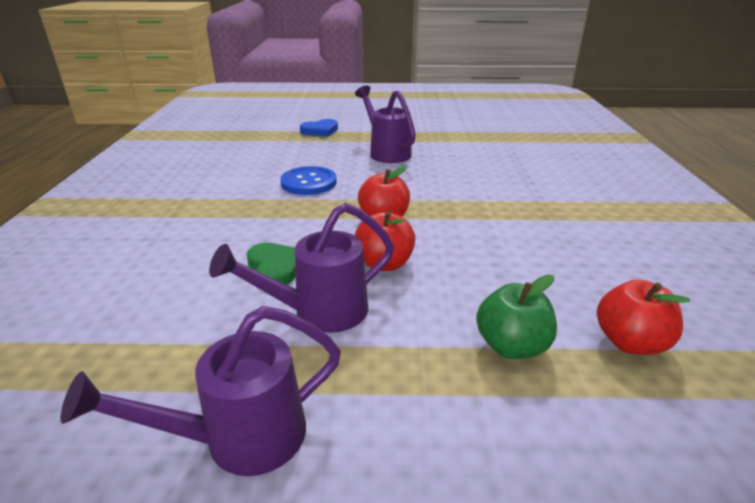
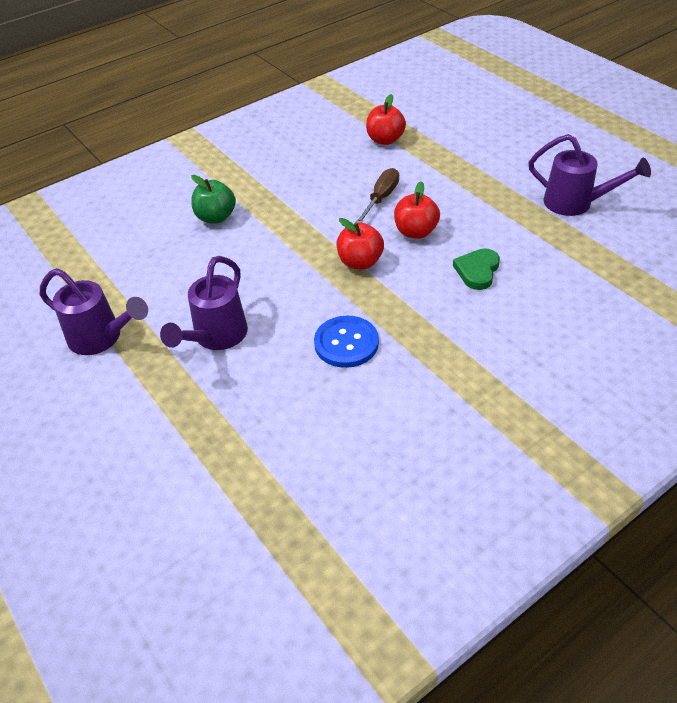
camera: 125 degrees left, 15 degrees up
purple watering can [209,203,394,333] -> purple watering can moved to [40,268,148,355]
blue heart [300,119,338,137] -> none
green apple [476,275,557,359] -> green apple moved to [191,175,236,224]
none -> brown screwdriver [355,168,399,223]

